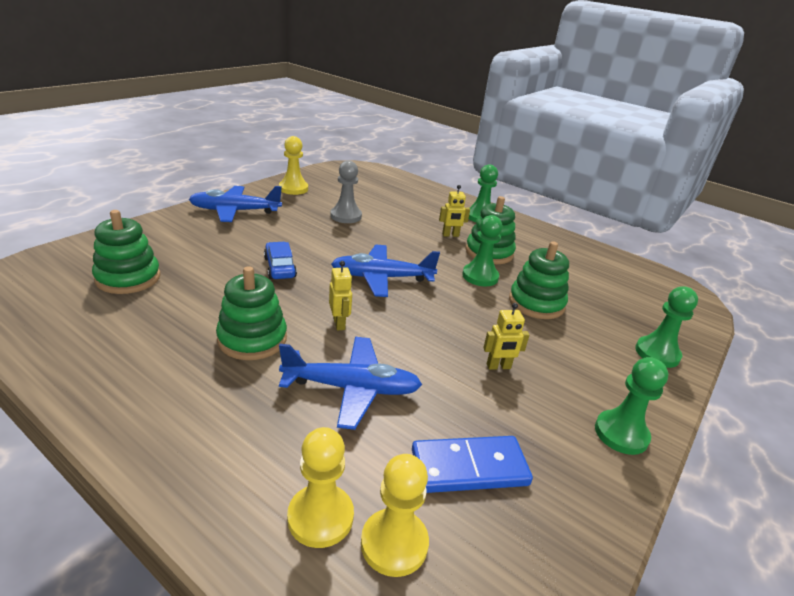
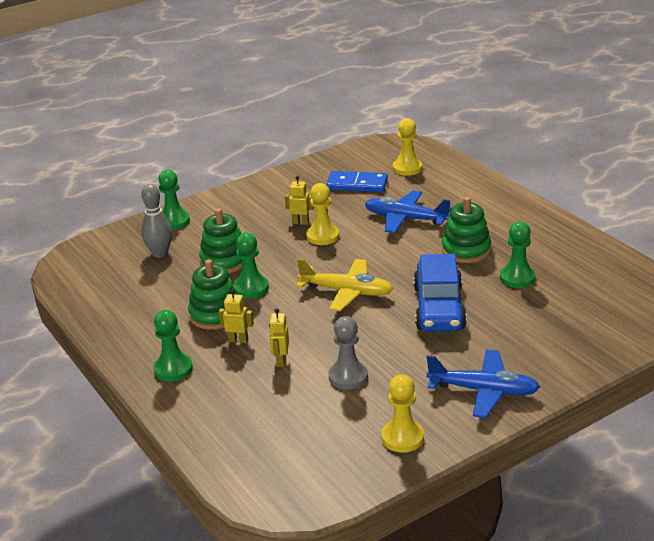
camera: 155 degrees left, 0 degrees up
green stacking toy [92,210,161,294] -> none
blue car [264,242,297,279] -> blue car [413,254,467,332], size x1.88
yellow pawn [287,427,354,548] -> yellow pawn moved to [306,183,339,245]
yellow robot [329,261,352,331] -> yellow robot moved to [269,308,289,367]
blue plane [331,245,440,297] -> yellow plane [296,259,393,311]
green pawn [595,357,668,455] -> green pawn moved to [500,222,536,288]
none -> grey bowling pin [141,184,172,258]

